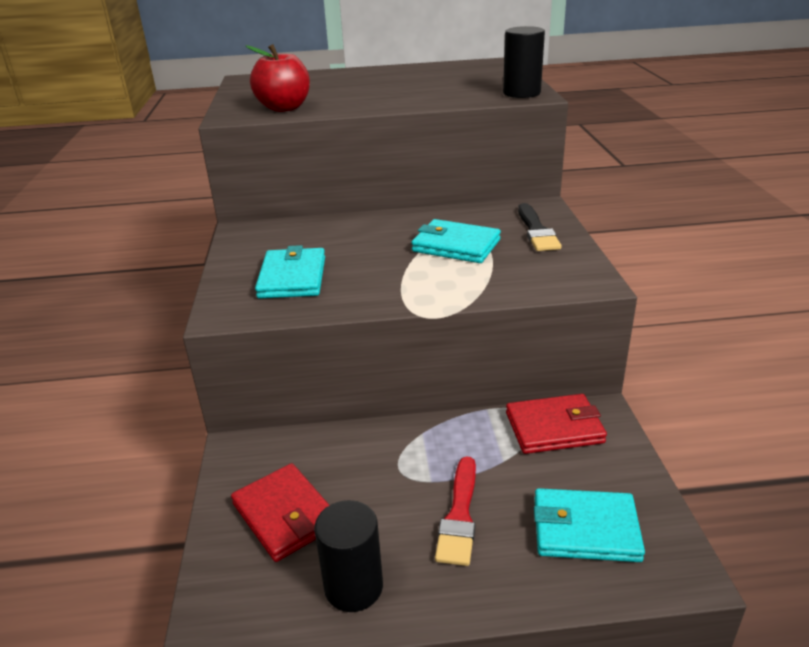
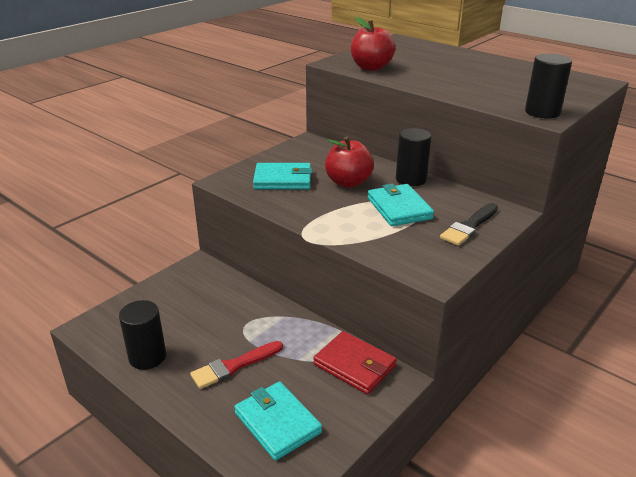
camera: 45 degrees right, 0 degrees up
red wallet [231,463,329,562] -> none
turquoise wallet [255,245,325,299] -> turquoise wallet turned 45 degrees clockwise [253,163,312,189]
none -> red apple [325,137,374,188]
none -> black cylinder [396,128,431,186]

